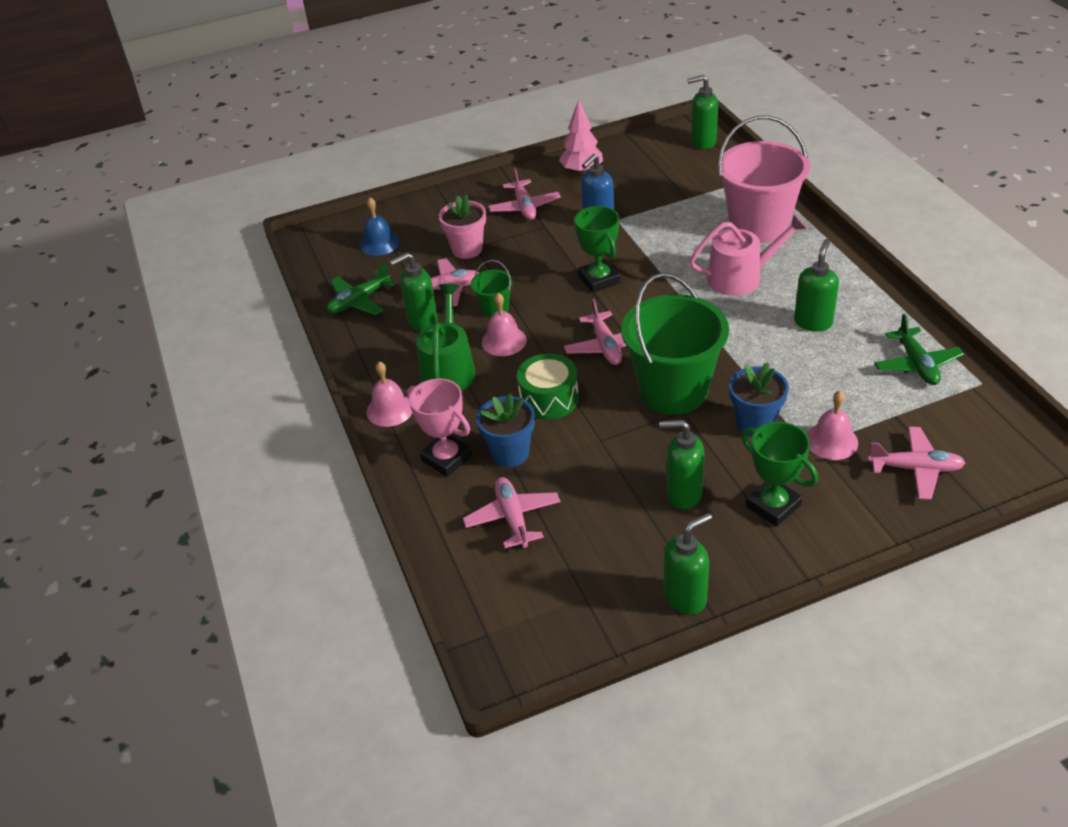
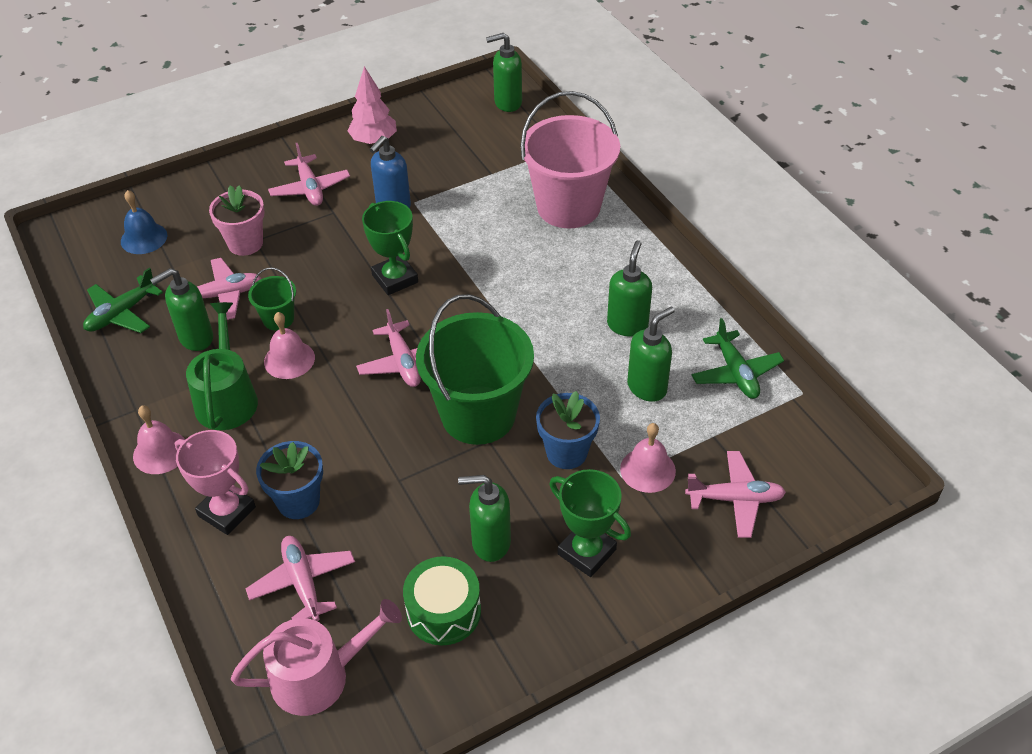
camera: 10 degrees left, 5 degrees up
green drum [517,353,579,420] -> green drum moved to [403,556,481,645]
green soap dispenser [663,513,712,614] -> green soap dispenser moved to [627,307,675,402]
pink watering can [689,214,807,296] -> pink watering can moved to [231,599,402,716]

